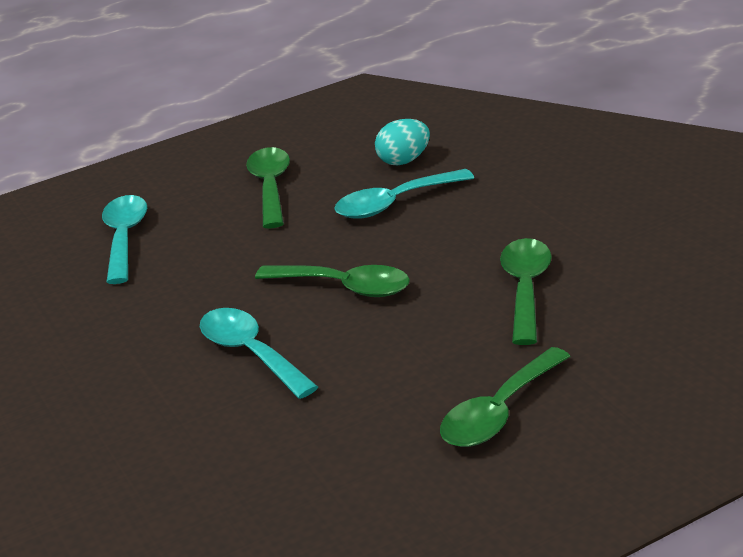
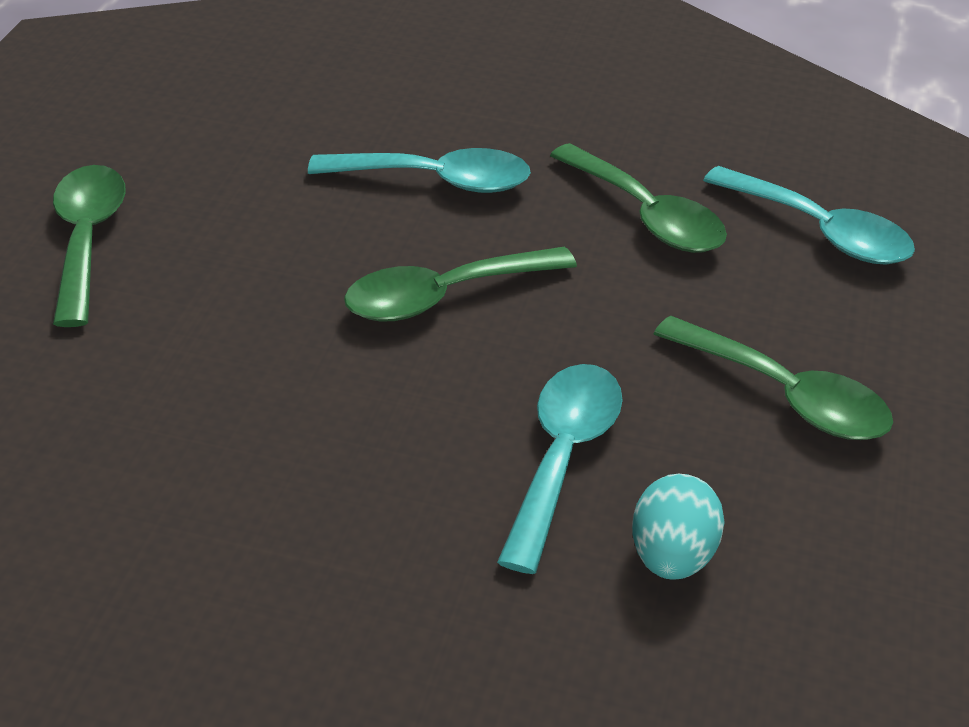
camera: 130 degrees right, 10 degrees up
green spoon [500,238,552,345] -> green spoon moved to [550,143,727,253]

